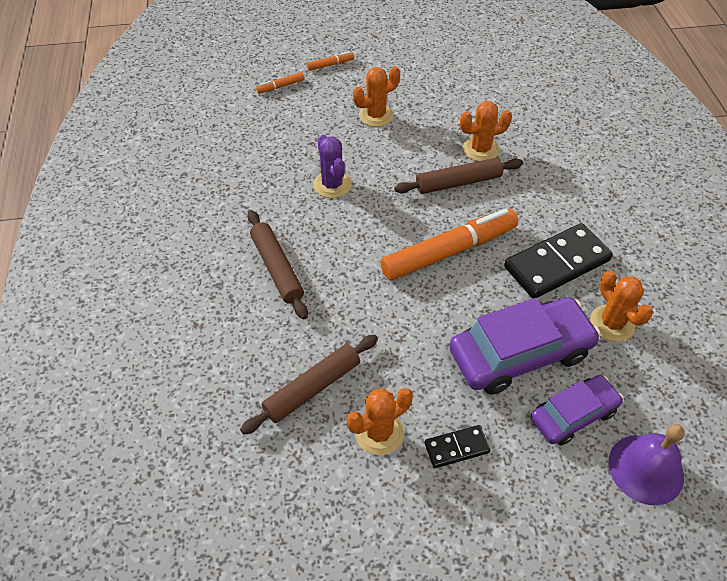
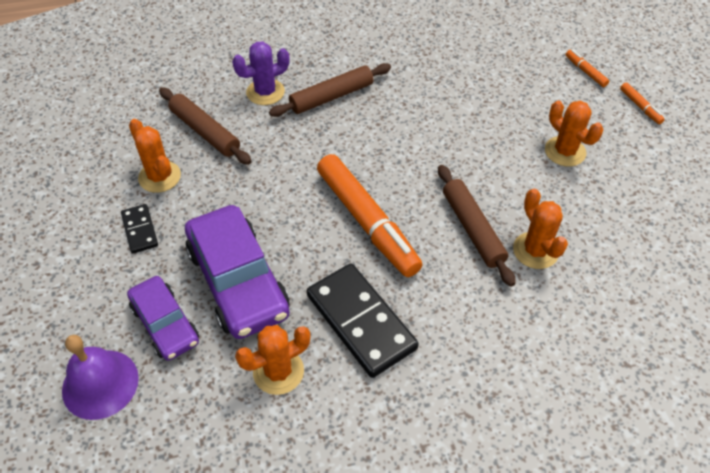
camera: 85 degrees right, 0 degrees up
purple cactus [313,135,352,198] -> purple cactus moved to [232,42,289,105]

